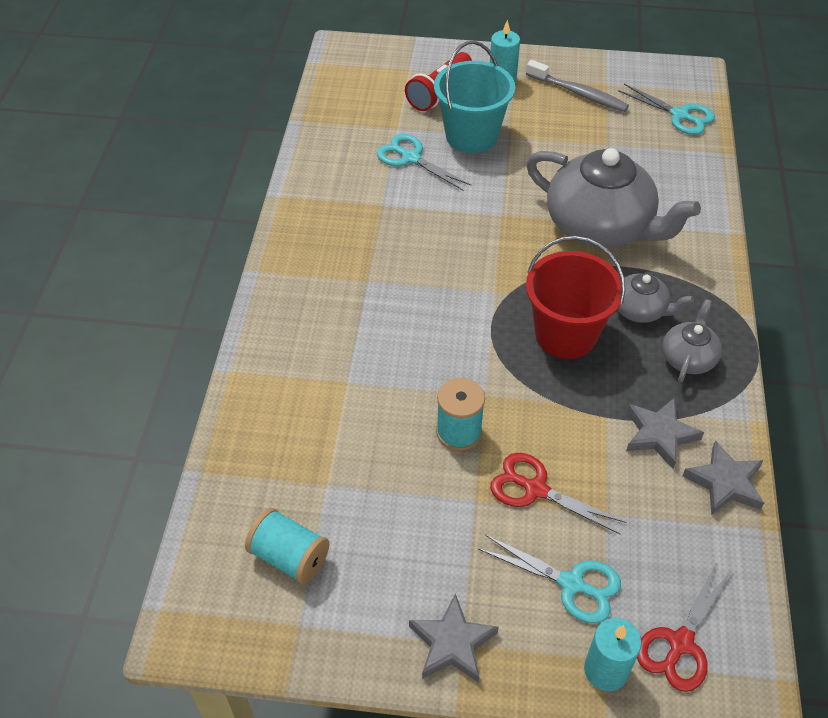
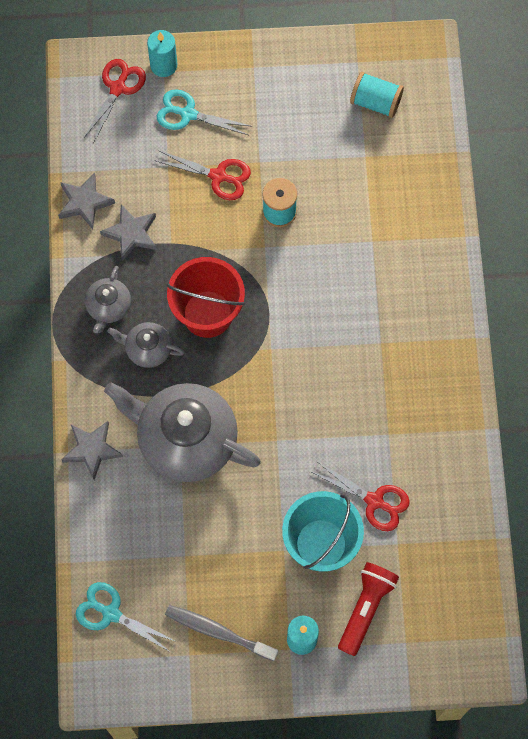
camera: 170 degrees right, 20 degrees up
turquoise scissors [377,134,471,191] -> red scissors [312,461,410,531]
grey star [409,593,499,683] -> grey star moved to [61,421,123,480]

